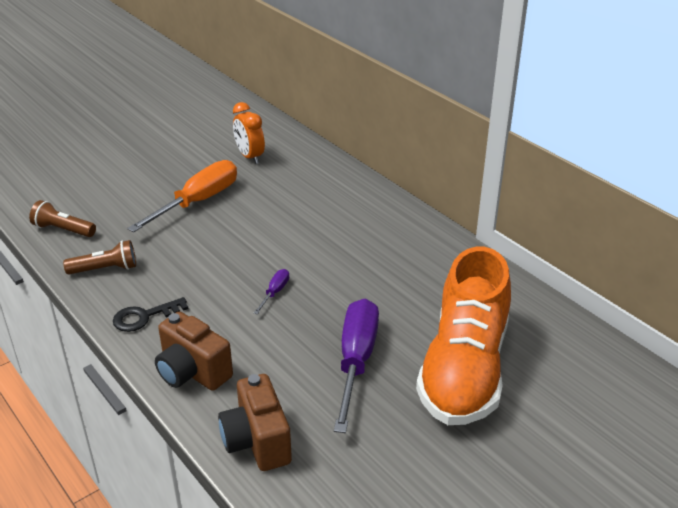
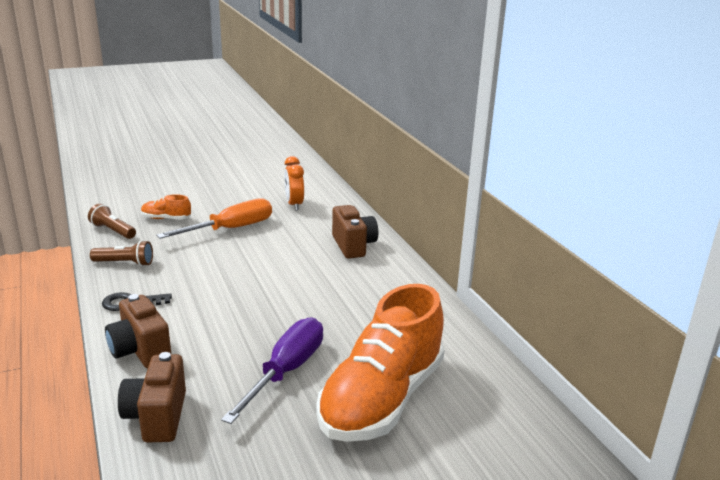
camera: 15 degrees right, 10 degrees down
purple screwdriver [254,269,289,314] -> none
none -> orange shoe [141,194,191,220]
none -> brown camera [332,205,378,259]

